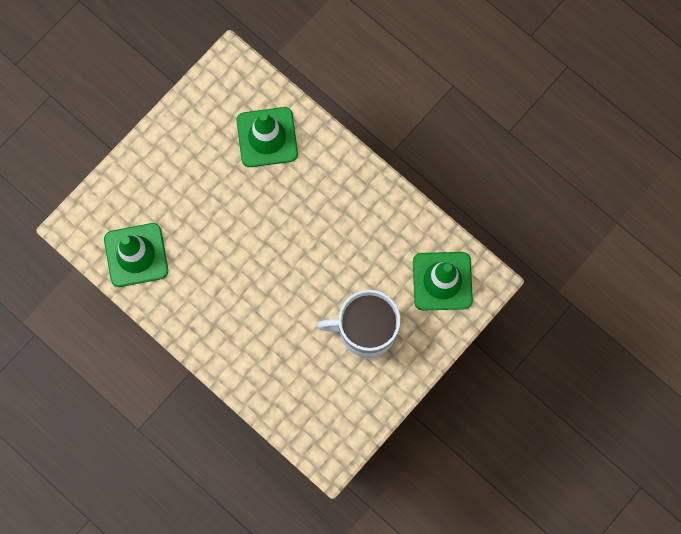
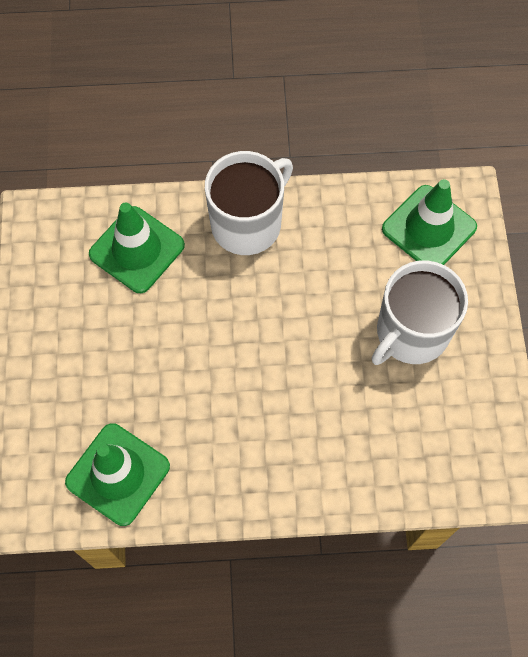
camera: 45 degrees left, 10 degrees down
none -> white mug [205,151,293,255]

